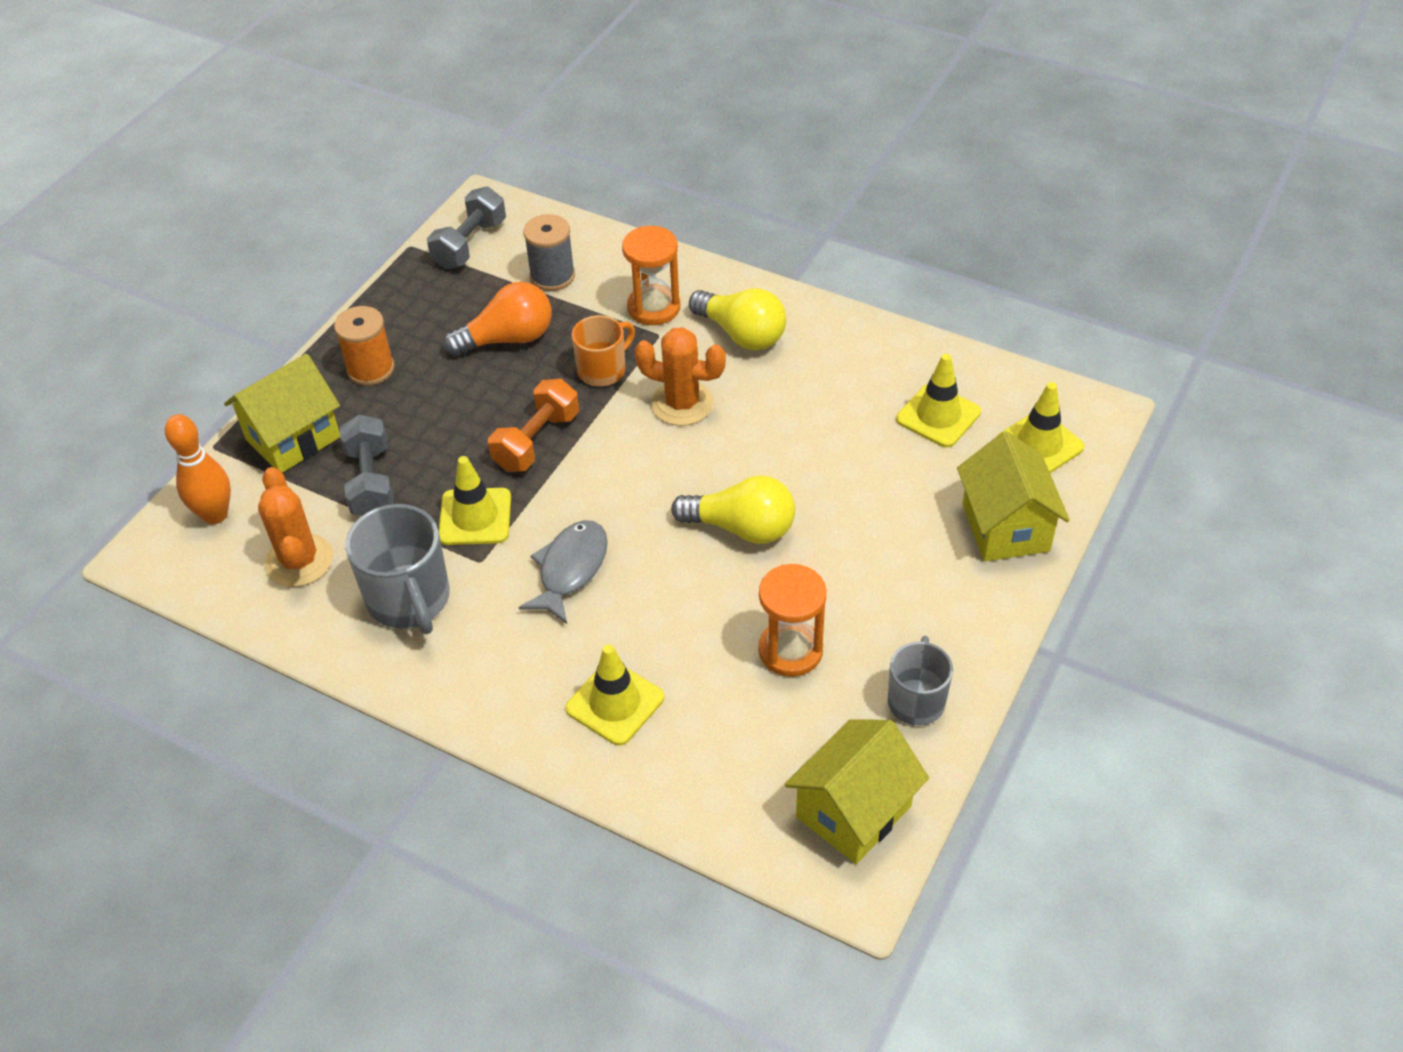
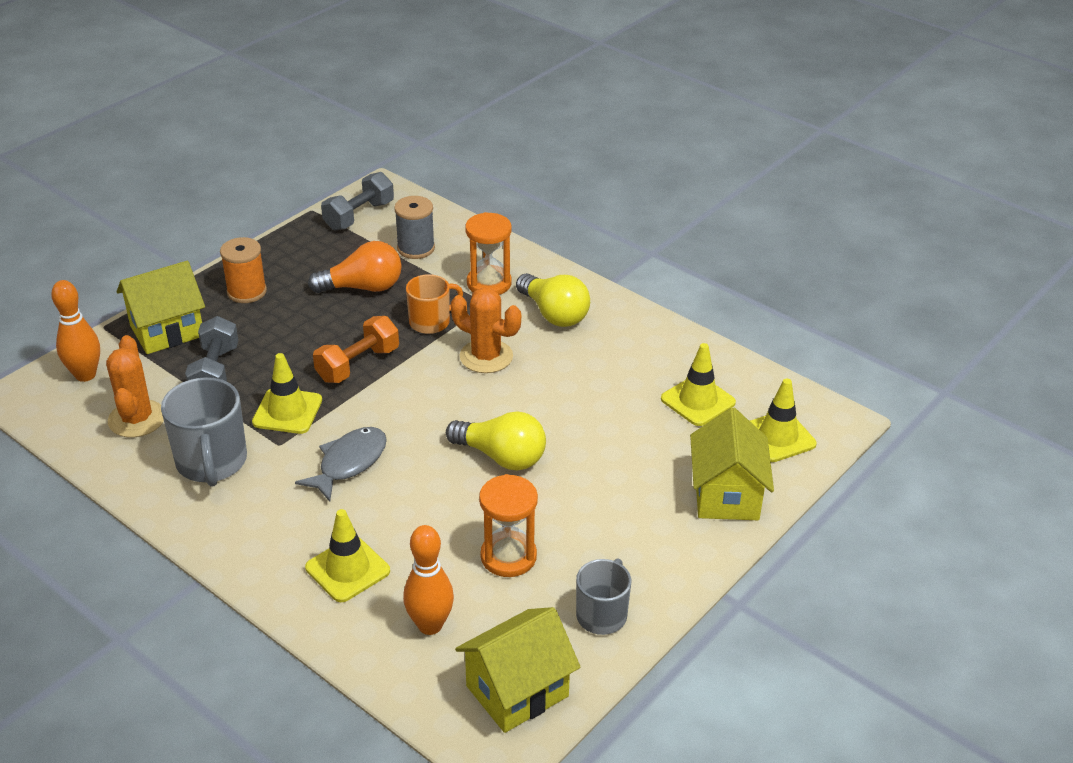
camera: 10 degrees right, 10 degrees down
none -> orange bowling pin [403,525,454,635]

